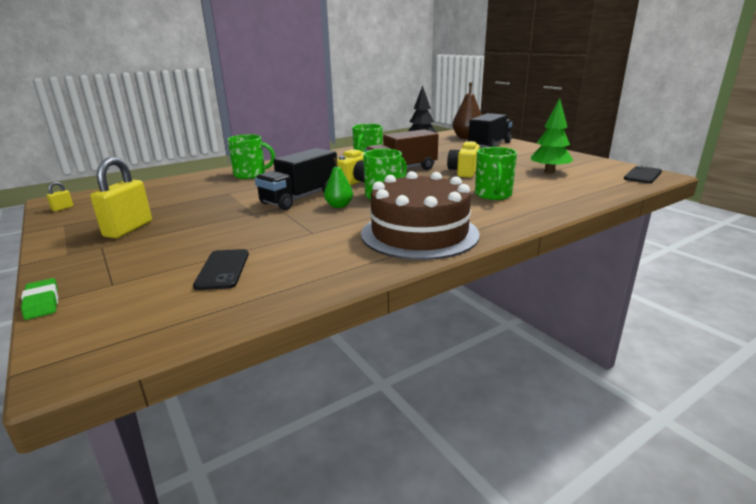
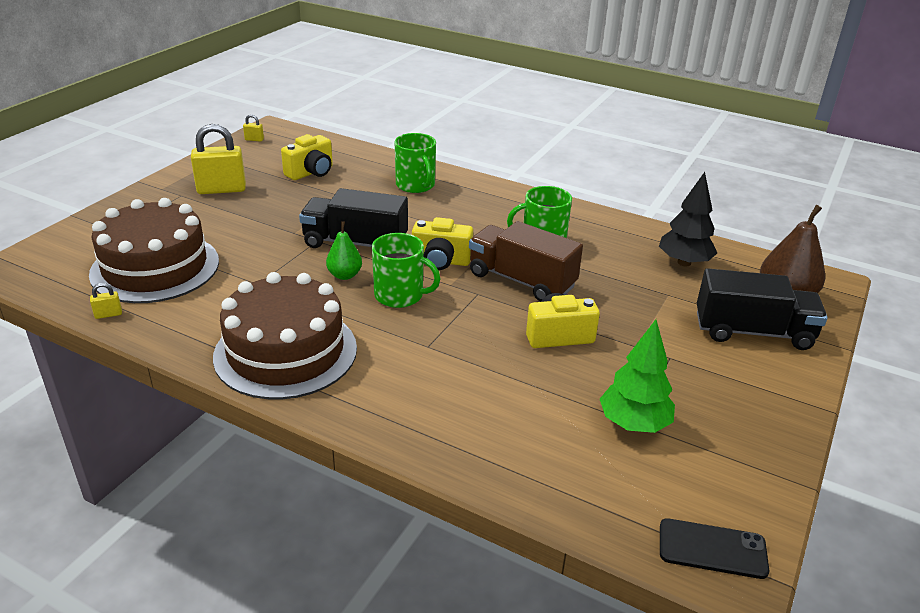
camera: 60 degrees right, 10 degrees up
green eraser [21,278,58,320] -> none
black phone [193,249,249,290] -> brown cake [89,198,219,303]
green mug [475,147,517,200] -> none
none -> yellow padlock [90,283,122,319]
none -> yellow camera [281,134,333,180]

